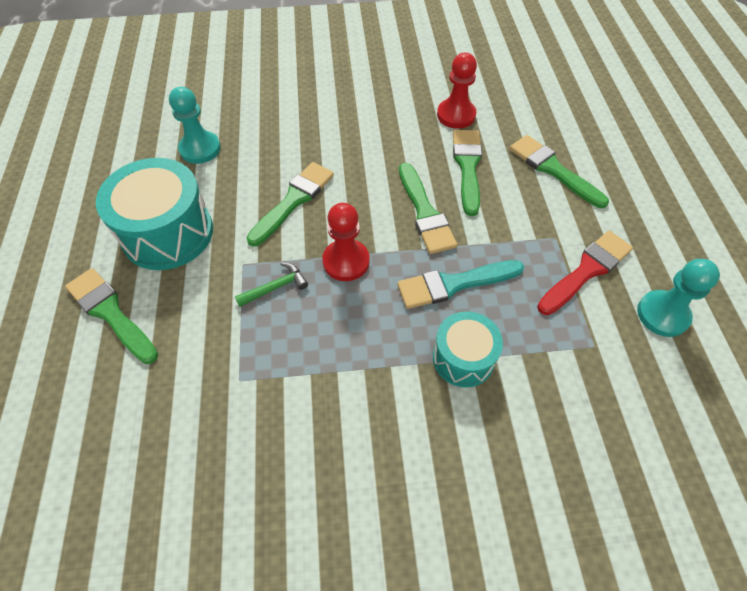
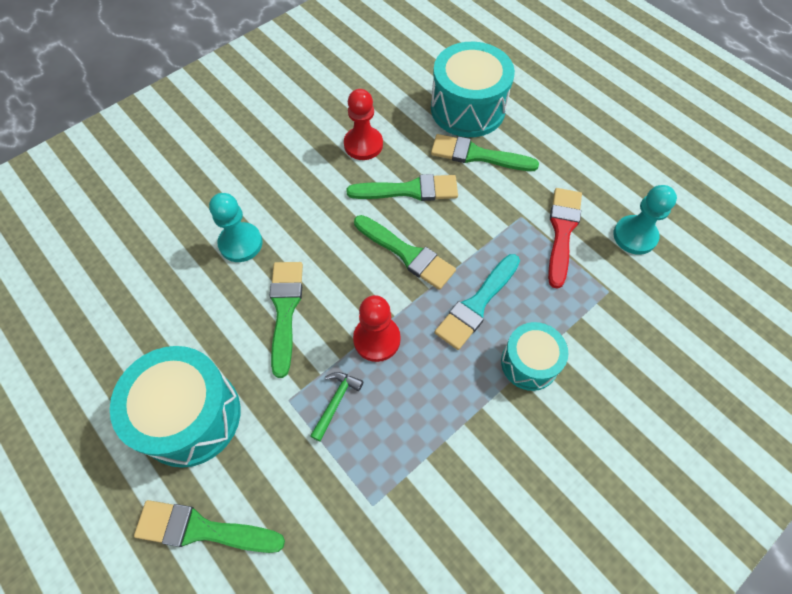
camera: 35 degrees left, 5 degrees up
turquoise pawn [169,87,221,164] -> turquoise pawn moved to [209,193,263,262]
green brush [453,130,482,216] -> green brush turned 120 degrees clockwise [347,174,458,201]
none -> turquoise drum [431,42,515,137]

